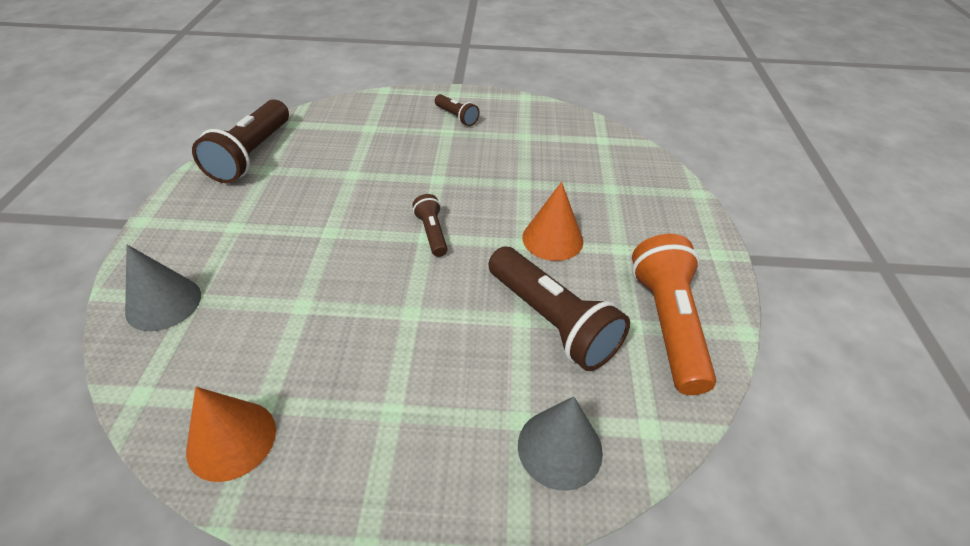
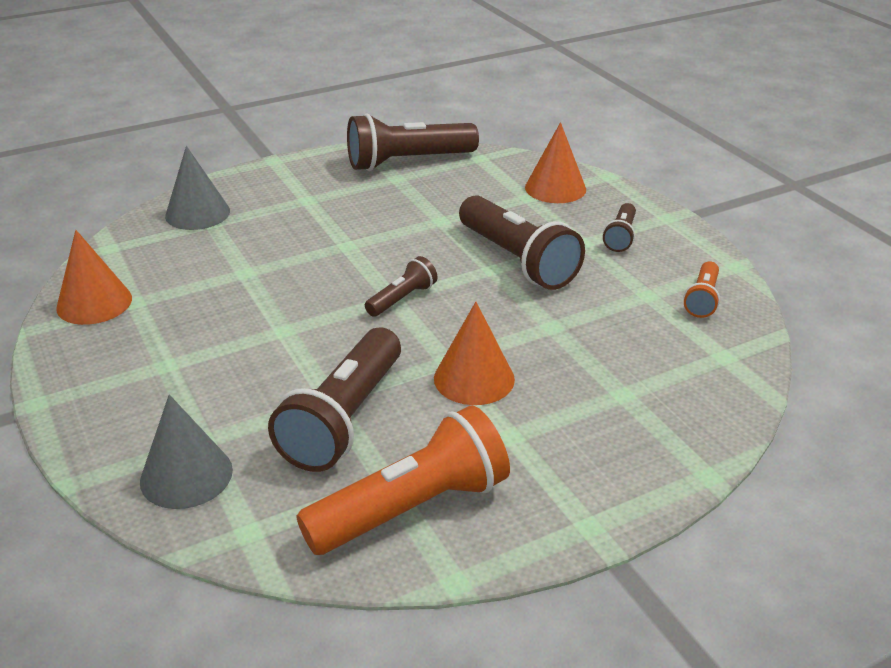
camera: 60 degrees right, 10 degrees down
none -> brown flashlight [459,195,585,290]
none -> orange cone [525,122,586,203]
none -> orange flashlight [683,261,720,318]

